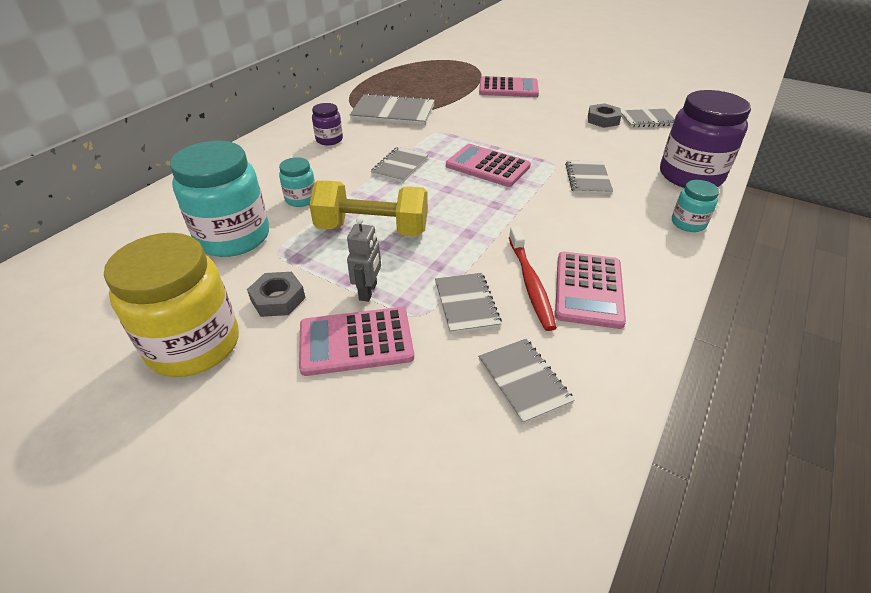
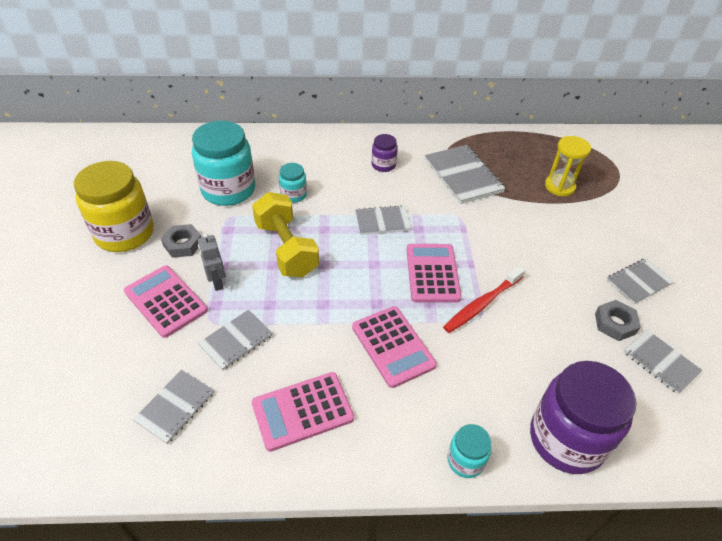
camera: 55 degrees right, 5 degrees up
grey robot [347,217,381,302] -> grey robot turned 90 degrees clockwise [198,233,226,291]
pink calculator [479,76,539,97] -> pink calculator moved to [352,306,437,388]
red toothbrush [509,227,557,331] -> red toothbrush moved to [443,266,525,333]
grey notebook [565,161,613,194] -> grey notebook moved to [607,258,674,304]
none -> yellow hourglass [545,136,591,196]

